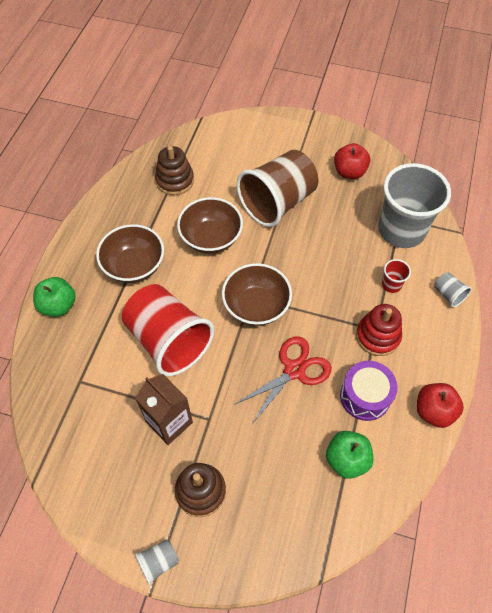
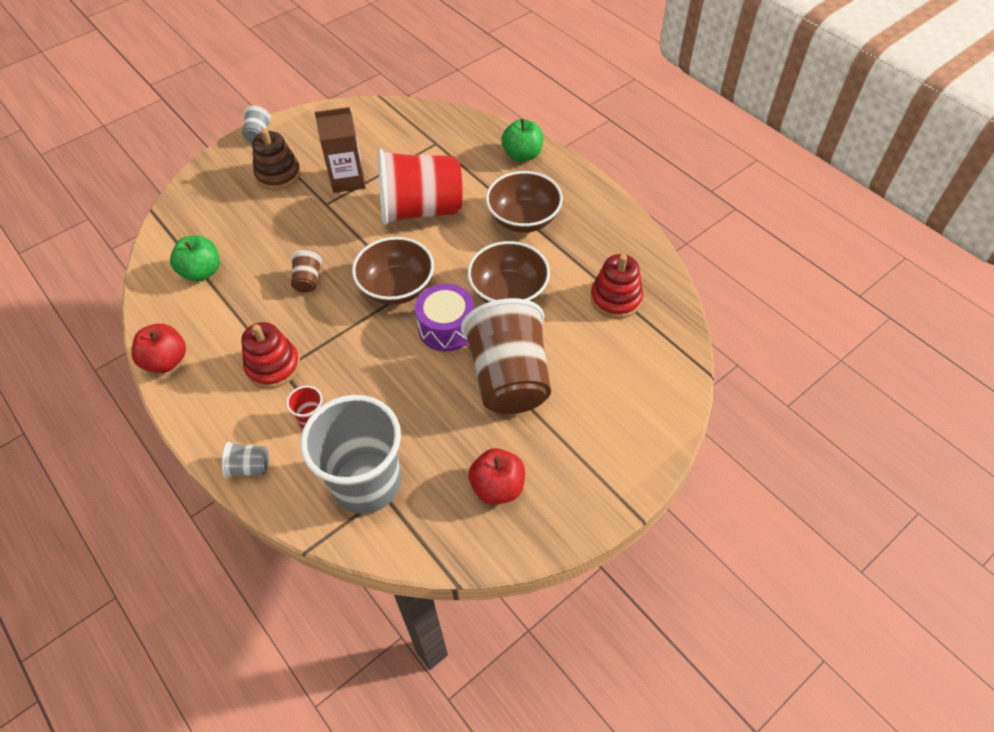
camera: 125 degrees right, 5 degrees down
brown stacking toy [155,146,194,195] -> red stacking toy [590,254,643,319]
red scissors [234,336,332,424] -> brown cup [291,250,322,292]
purple drum [340,361,398,421] -> purple drum moved to [415,284,474,352]

